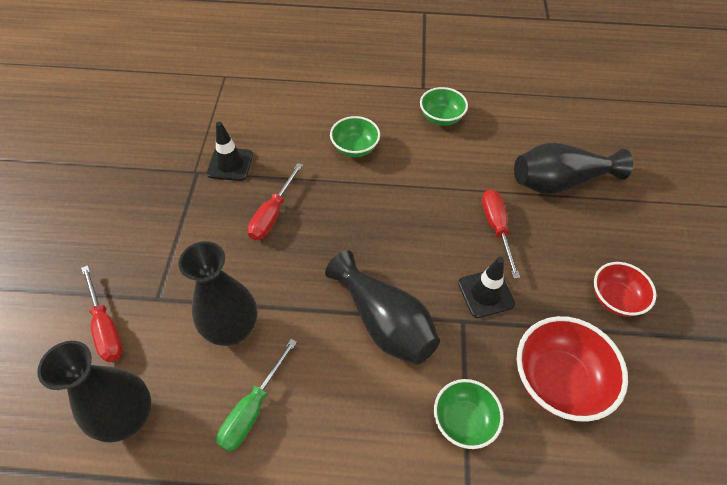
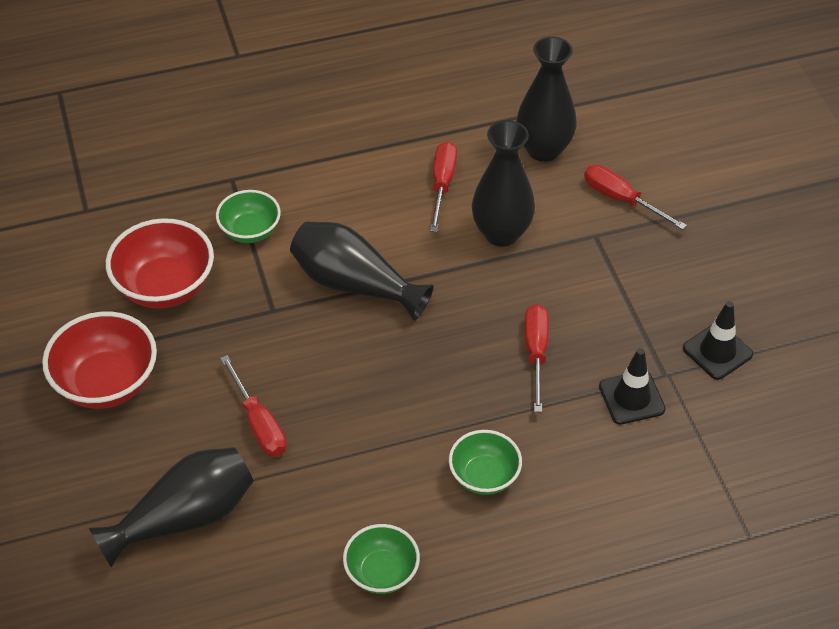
camera: 160 degrees right, 5 degrees down
green screwdriver [217,339,297,452] -> red screwdriver [430,141,457,232]
black traffic cone [458,257,515,318] -> black traffic cone moved to [683,301,753,380]
red bowl [594,262,656,317] -> red bowl [42,311,157,409], size x1.60

